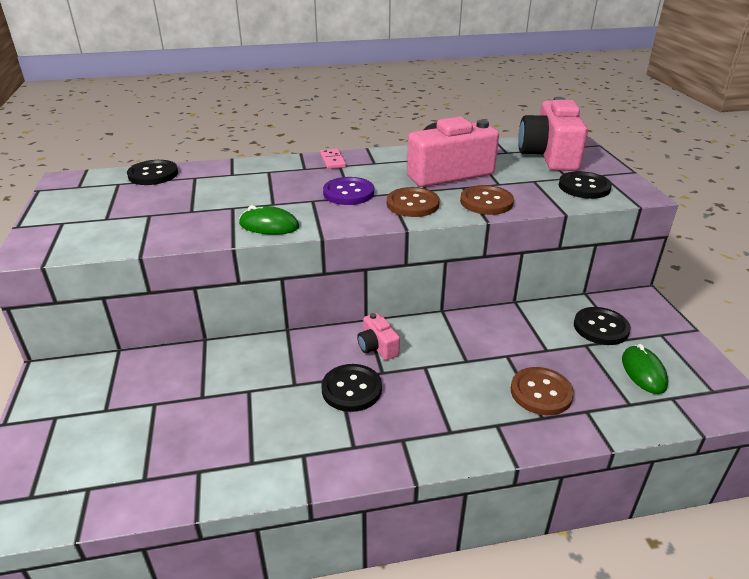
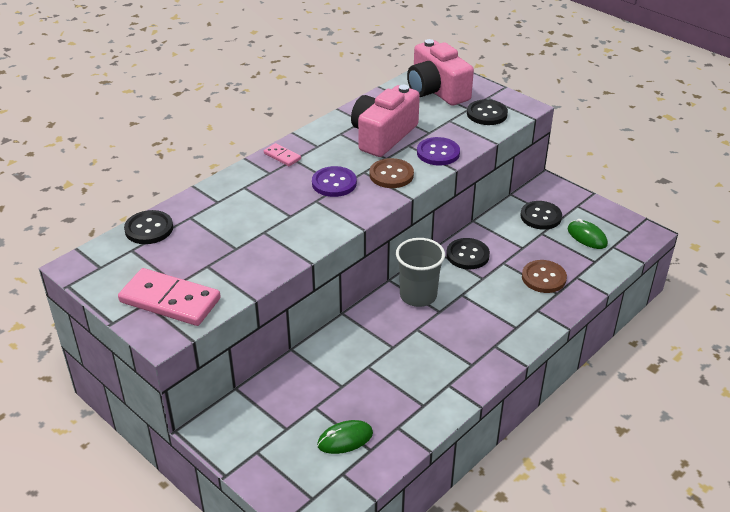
camera: 35 degrees left, 5 degrees up
green mouse [239,205,299,235] -> green mouse moved to [317,420,373,454]
black button [321,364,382,412] -> black button moved to [446,238,490,269]
pink camera [357,313,400,360] -> grey cup [396,238,445,307]
brown button [460,185,514,215] -> purple button [417,137,460,166]
none -> pink domino [118,268,221,326]

